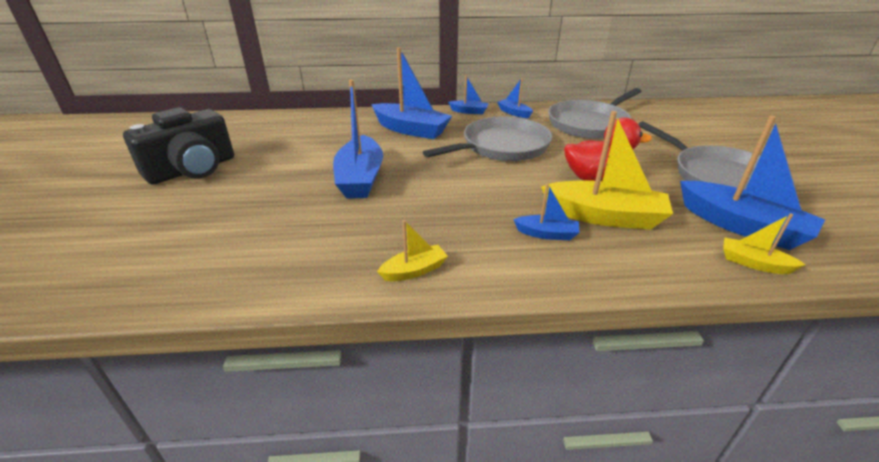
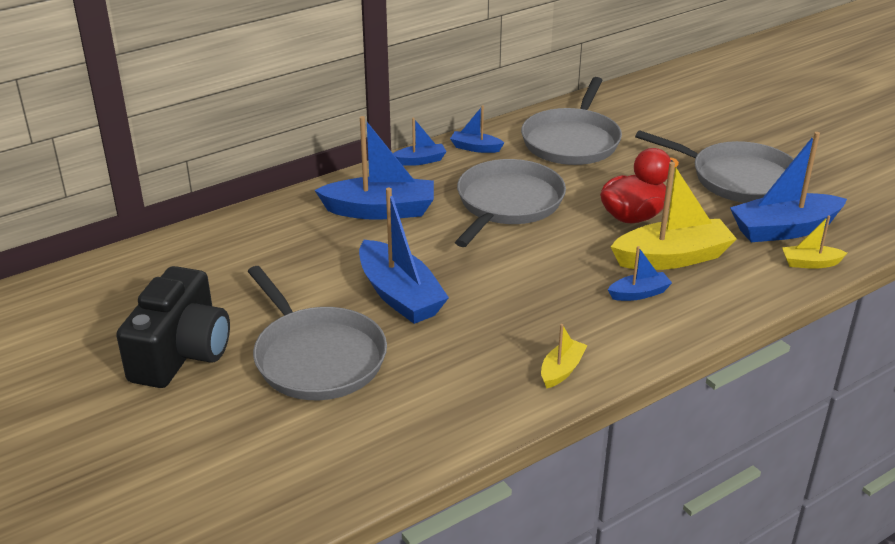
camera: 30 degrees left, 0 degrees up
blue boat [680,116,825,250] -> blue boat turned 150 degrees clockwise [730,132,847,242]
none -> grey pan [247,266,387,400]

